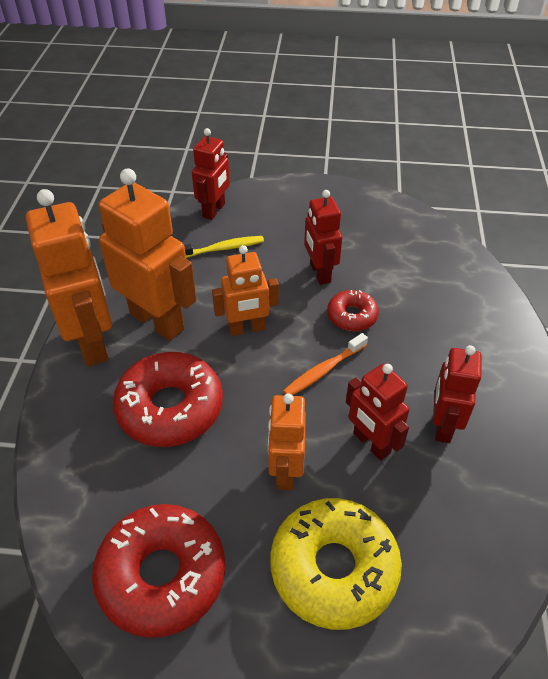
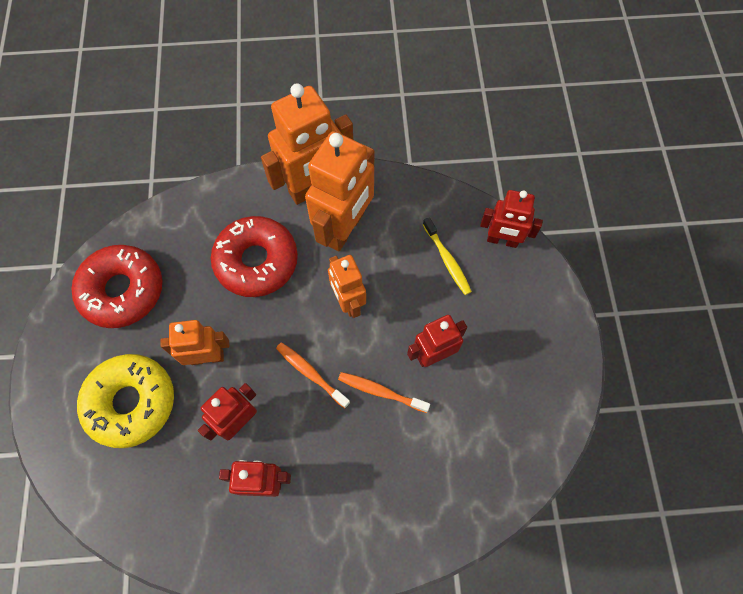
camera: 80 degrees right, 20 degrees up
red donut [327,290,379,331] -> orange toothbrush [338,372,430,413]

